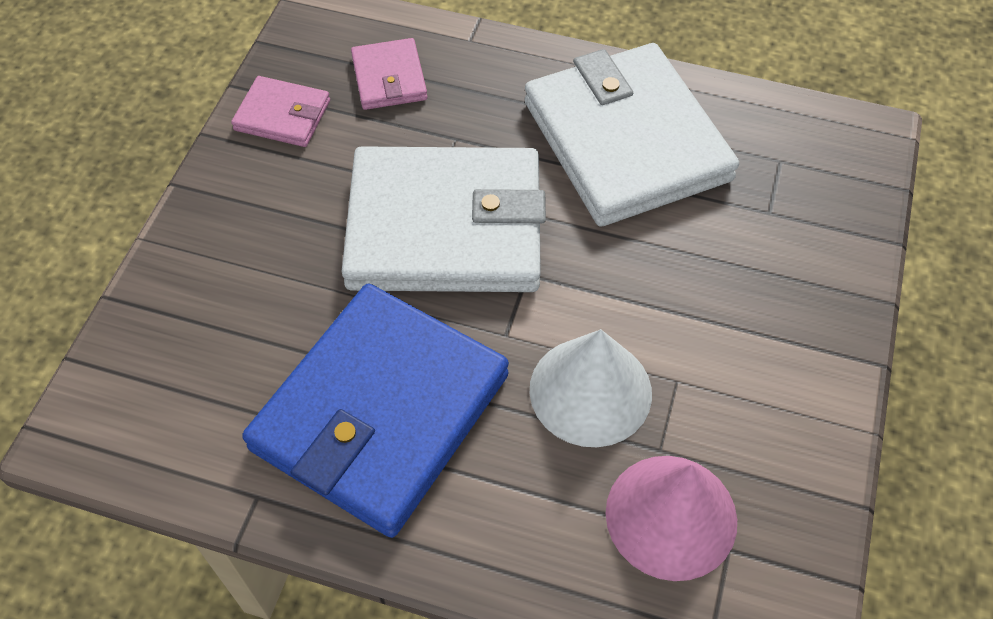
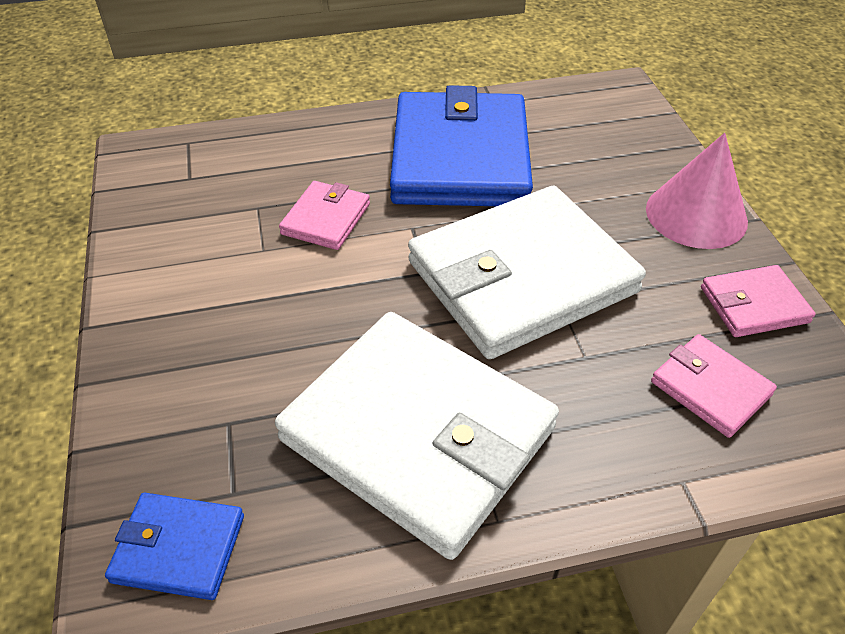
camera: 150 degrees right, 10 degrees down
white cone [529,329,652,447] -> pink wallet [279,181,370,250]
pink cone [606,456,737,581] -> pink cone moved to [646,133,748,249]
none -> blue wallet [105,493,244,600]

